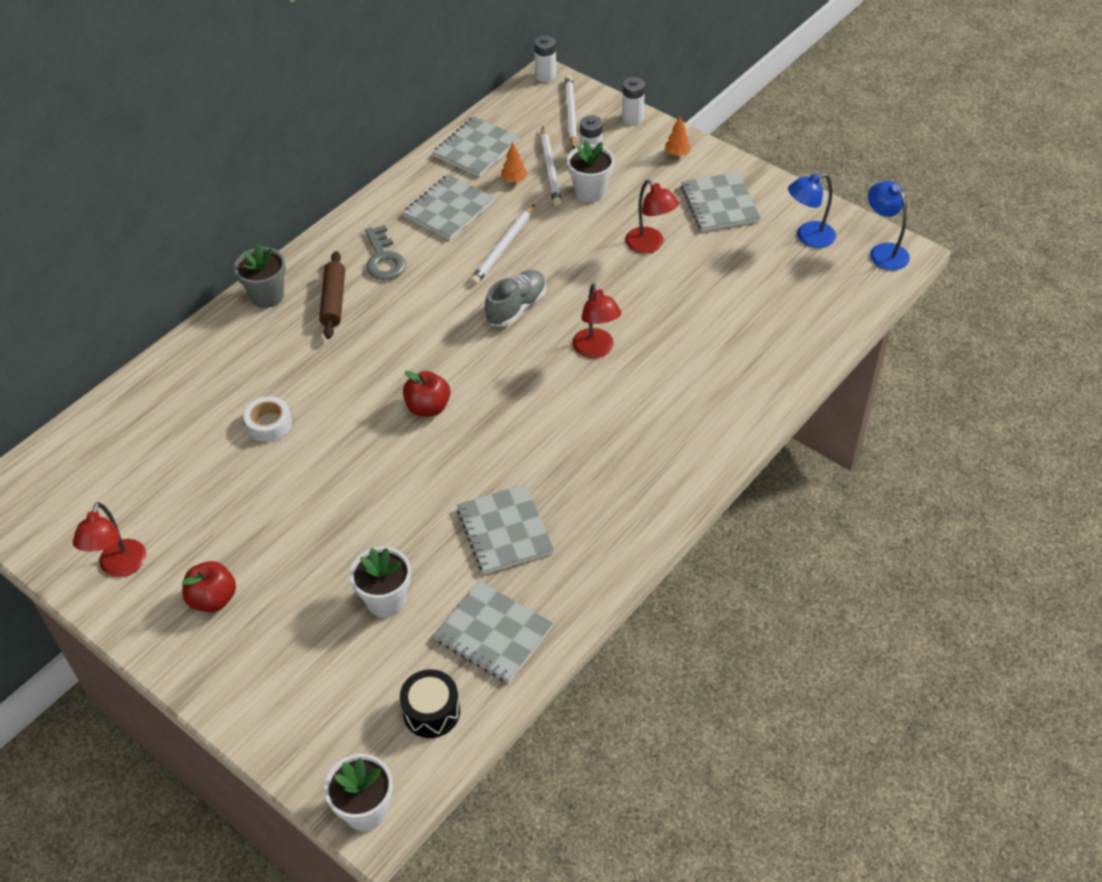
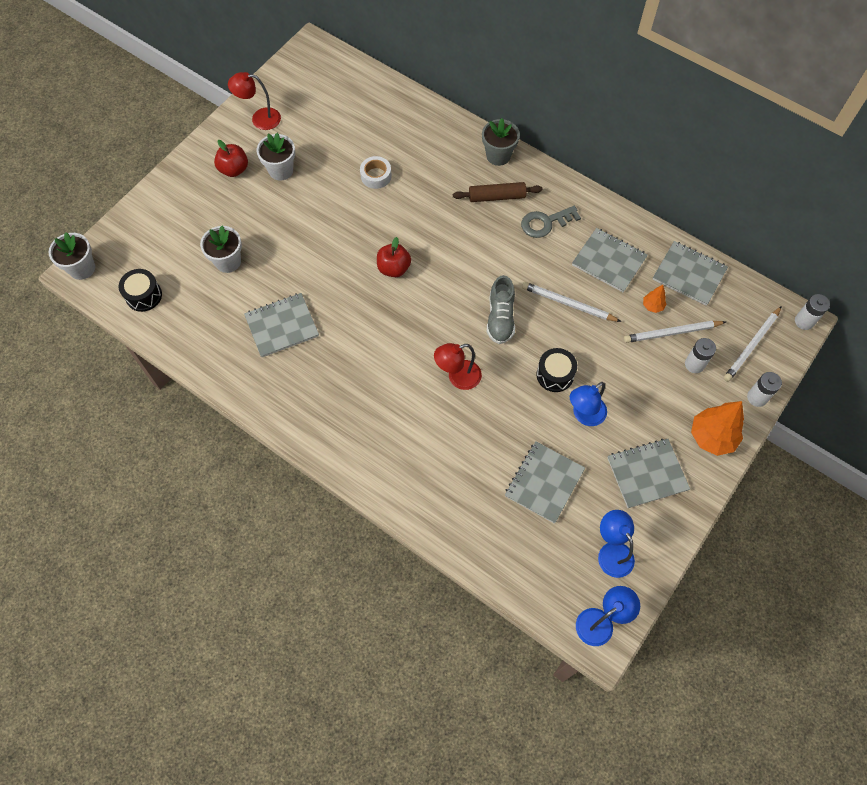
camera: 85 degrees right, 15 degrees up
grey notebook [434,581,553,683] -> grey notebook moved to [505,441,585,524]
grey shoe [485,270,547,327] -> grey shoe turned 60 degrees clockwise [487,275,515,344]
white pencil [565,75,577,149] -> white pencil turned 135 degrees clockwise [724,306,782,382]
white flower pot [567,140,614,202] -> white flower pot moved to [257,133,295,181]
red lamp [625,180,679,254] -> blue lamp [570,382,607,426]
orange tree [665,116,691,156] -> orange tree [691,401,744,456], size x2.03
none -> black drum [537,348,577,392]

